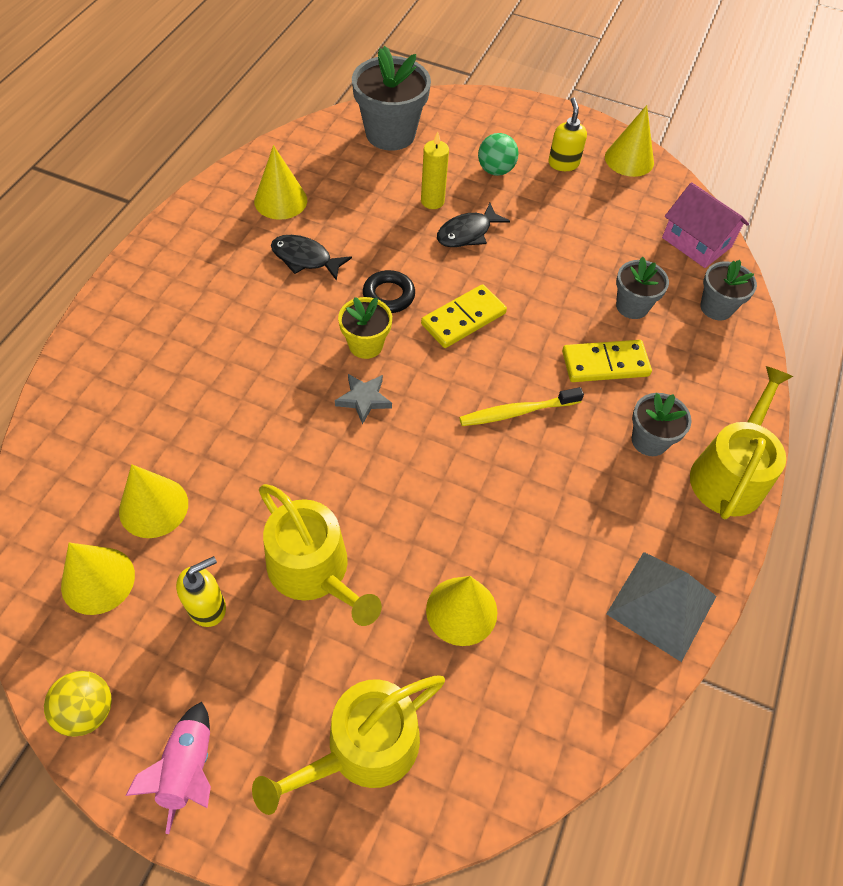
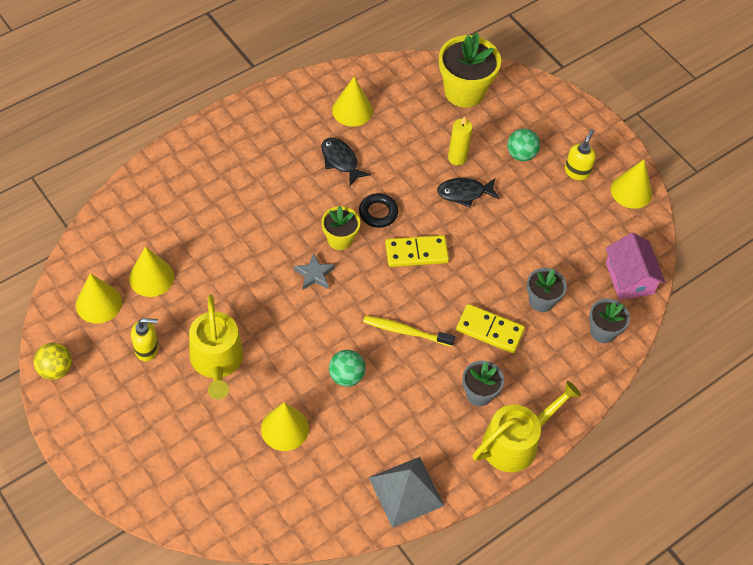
camera: 30 degrees right, 0 degrees up
pink rocket [125,702,211,834] -> none
yellow watering can [252,676,445,815] -> none
grey flower pot [352,46,431,151] -> yellow flower pot [439,33,501,108]
none -> green ball [329,350,366,387]

